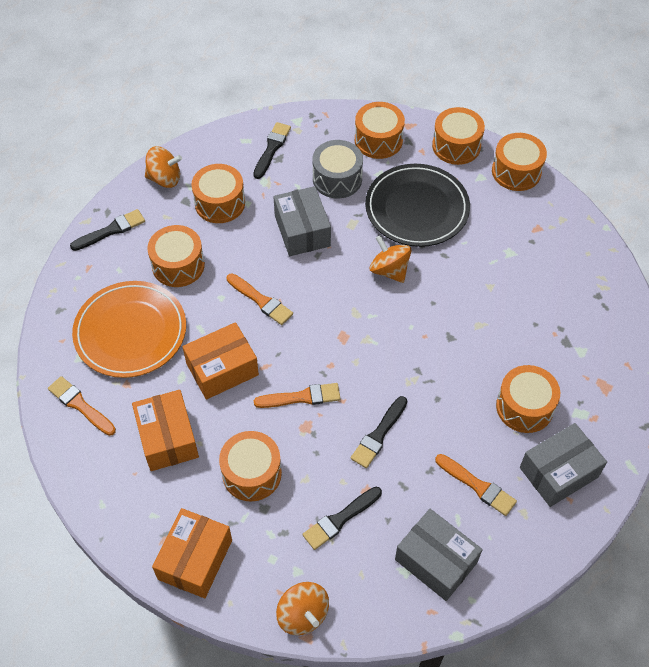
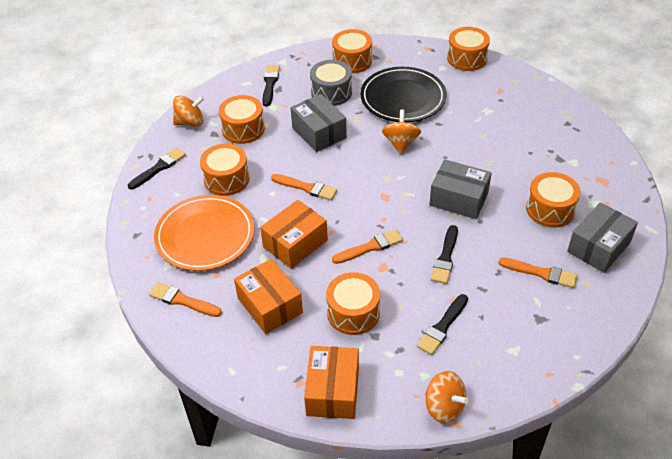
camera: 15 degrees left, 10 degrees down
orange spinning top [370,235,411,283] -> orange spinning top turned 60 degrees clockwise [382,110,421,154]
grey box [395,509,483,601] -> grey box moved to [429,159,492,219]
orange drum [432,107,485,165] -> none

